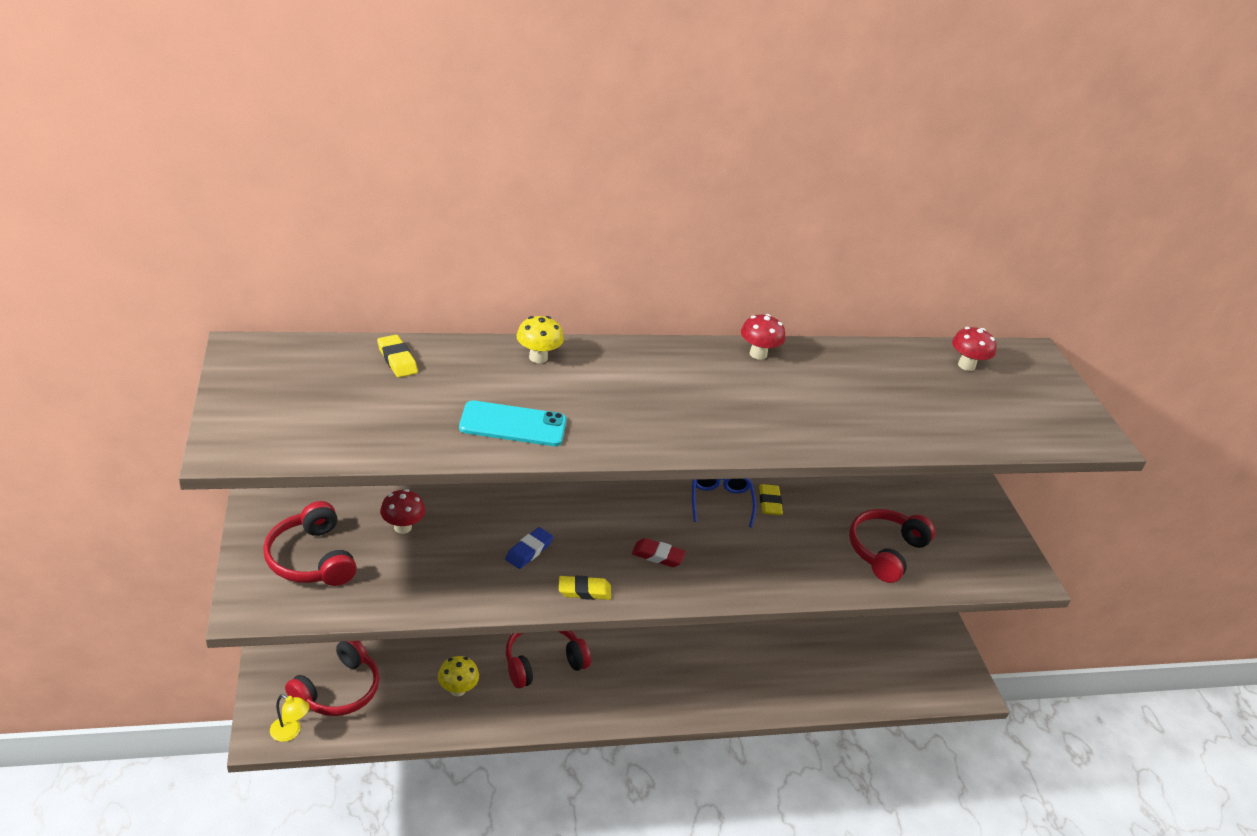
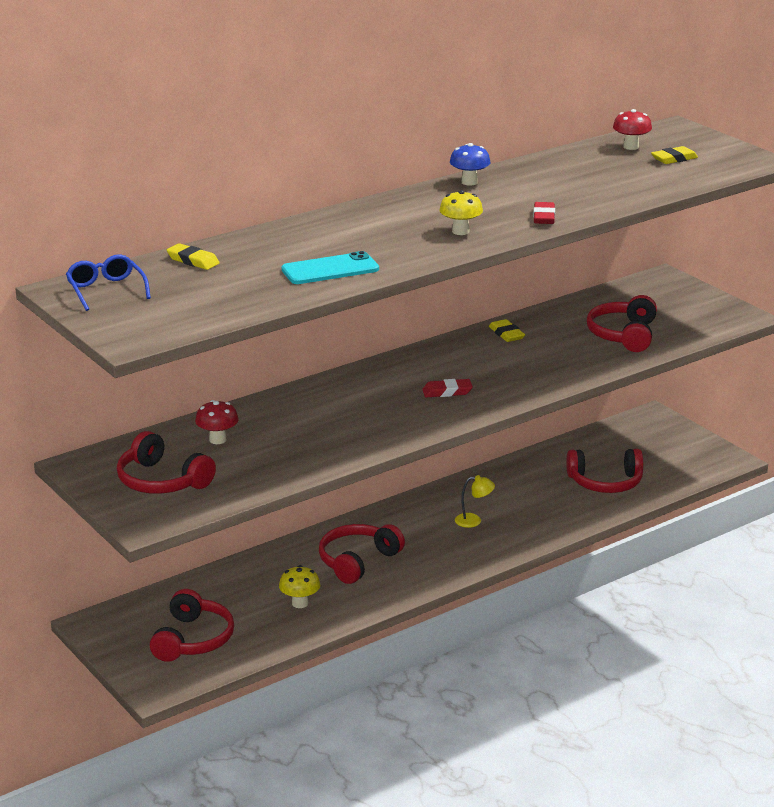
camera: 20 degrees left, 10 degrees down
yellow lamp [270,694,310,742] -> yellow lamp moved to [455,475,495,528]
blue eraser [505,527,553,569] -> none
yellow mushroom [517,316,564,363] -> yellow mushroom moved to [439,190,483,235]
yellow eraser [559,576,611,600] -> yellow eraser moved to [651,146,698,164]
blue glasses [692,479,756,528] -> blue glasses moved to [66,254,151,311]
red mushroom [741,314,785,360] -> blue mushroom [450,143,491,186]
none -> red eraser [533,202,555,224]
none -> red headphones [566,449,643,493]

